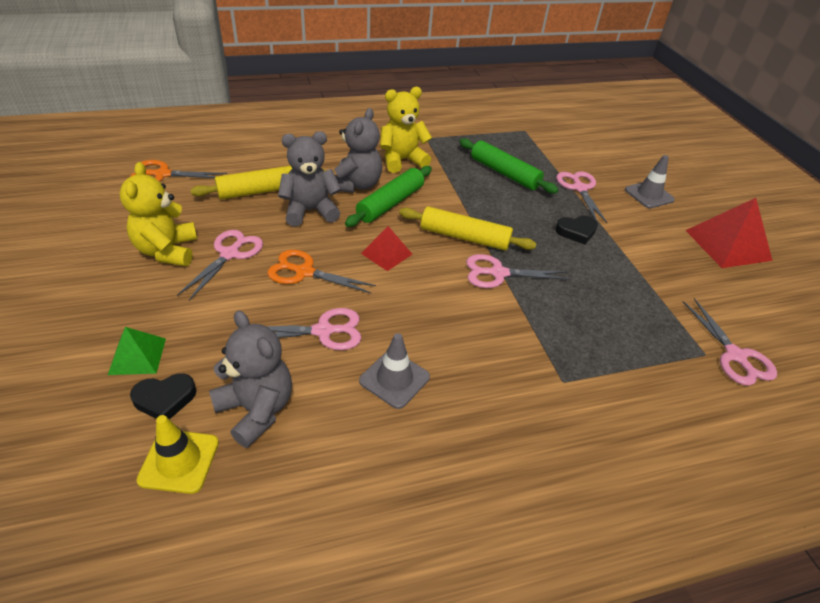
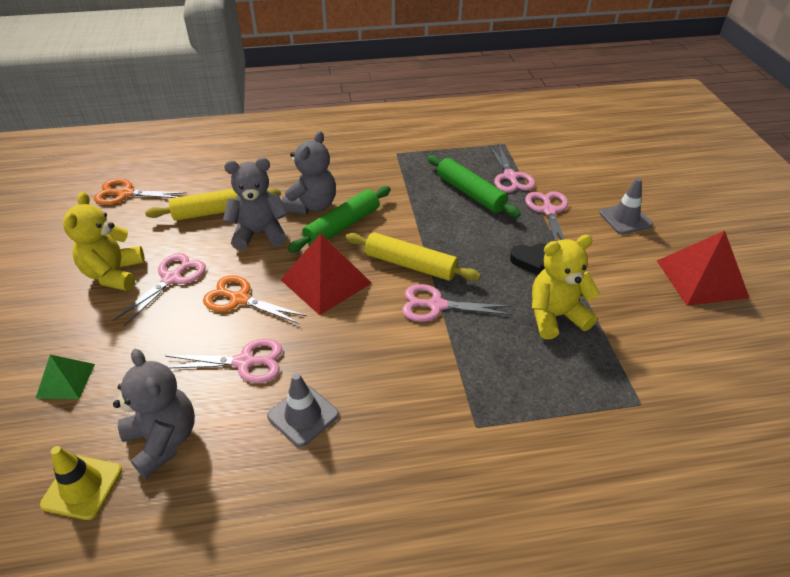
camera: 10 degrees right, 0 degrees up
black heart [130,373,197,420] -> none
red pyramid [361,226,412,271] -> red pyramid [281,233,372,315], size x1.76
yellow teddy bear [380,87,432,173] -> yellow teddy bear moved to [532,235,600,339]
pink scissors [682,298,777,386] -> pink scissors moved to [489,143,535,193]

